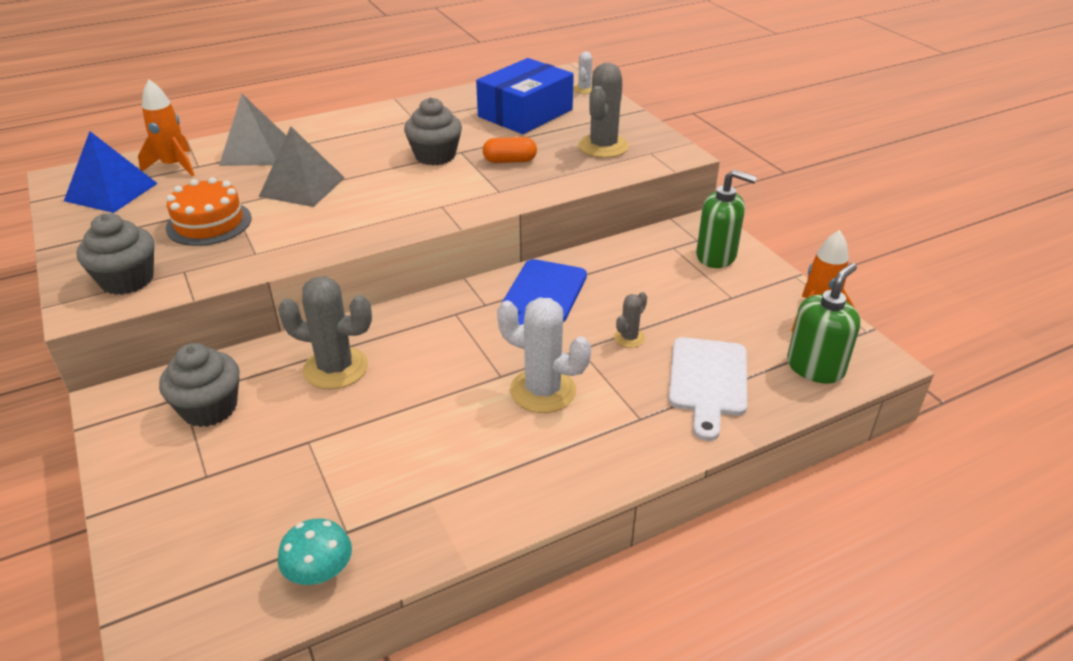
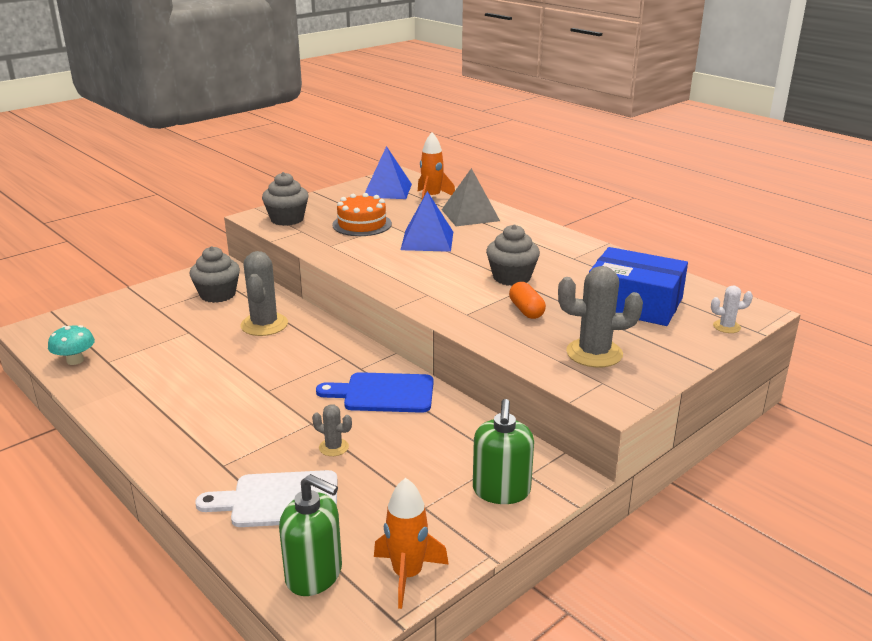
camera: 75 degrees right, 10 degrees down
grey pyramid [259,126,345,207] -> blue pyramid [401,191,453,252]
white cactus [497,298,591,413] -> none

